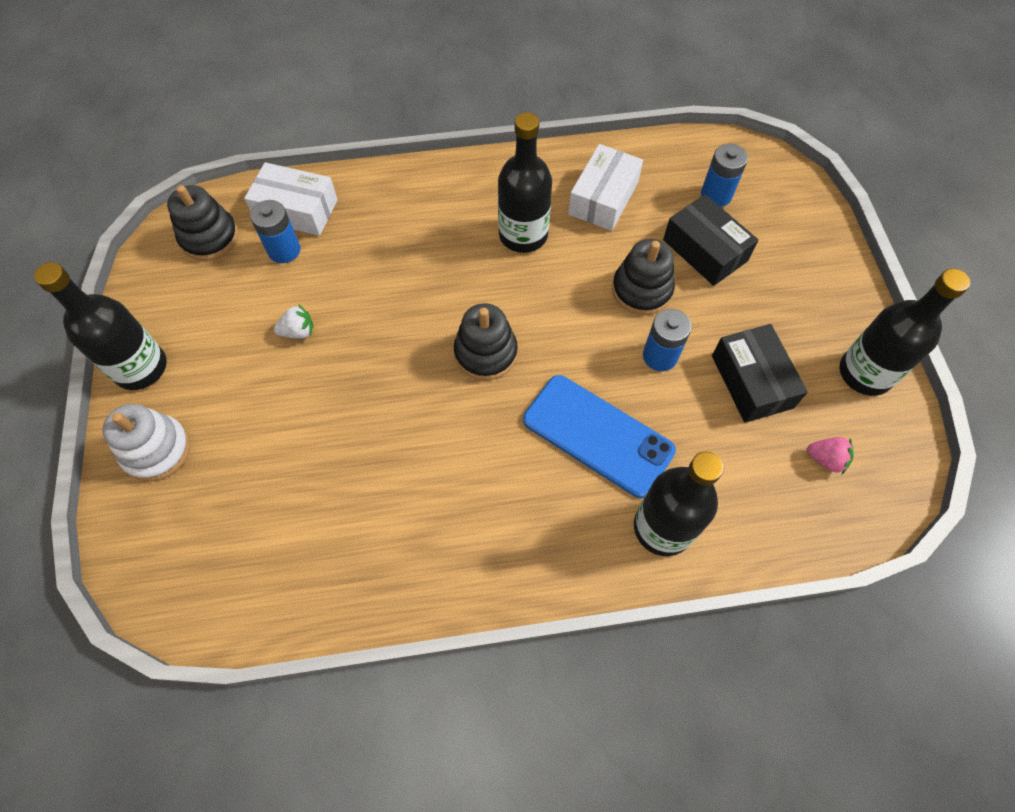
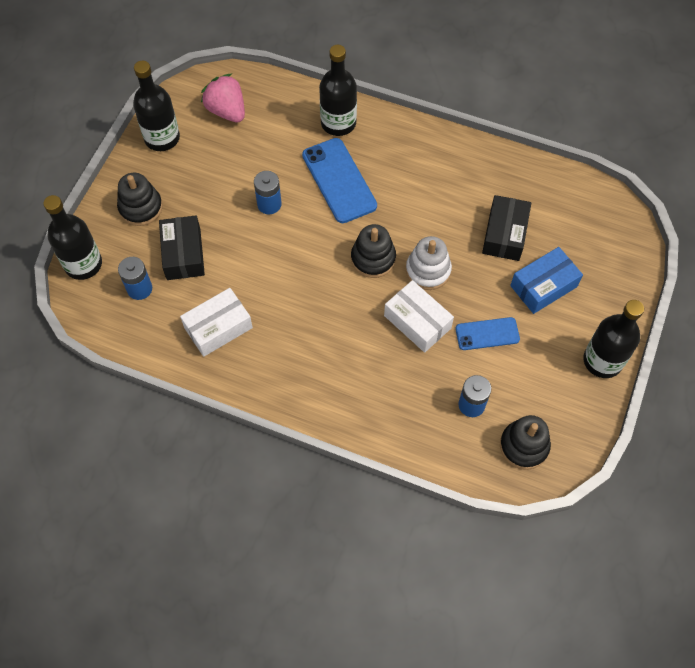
camera: 150 degrees left, 0 degrees up
white stacking toy [102,404,190,481] -> white stacking toy moved to [406,236,452,290]
white box [244,162,338,236] -> white box moved to [384,280,454,353]
white strawberry [274,304,314,339] -> blue phone [455,317,520,350]
black bottle [498,112,552,253] -> black bottle moved to [43,195,102,280]
black stacking toy [612,239,675,315] -> black stacking toy moved to [117,173,163,226]
black box [712,324,808,423] -> black box moved to [482,195,531,261]
pink strawberry [807,437,854,474] -> pink strawberry [201,74,245,122], size x1.89
none -> blue box [510,247,583,314]

